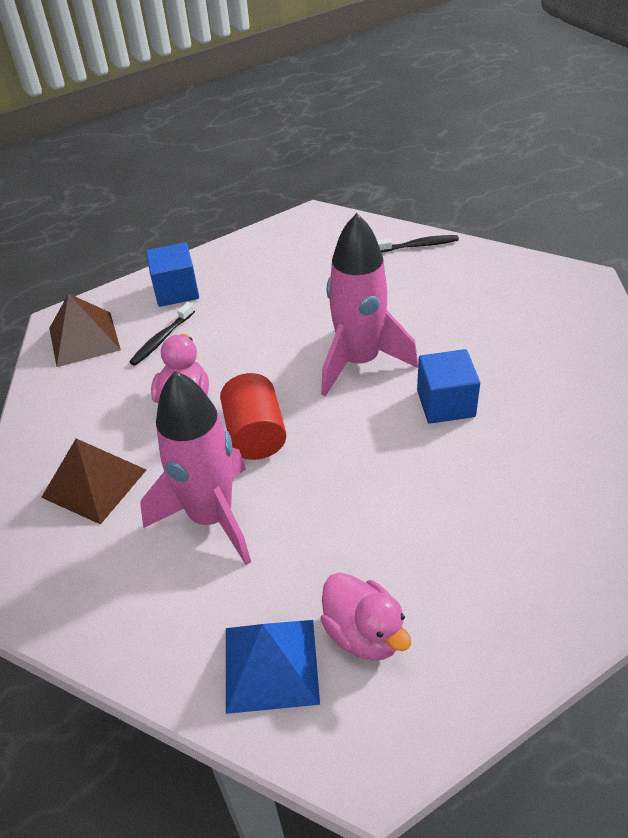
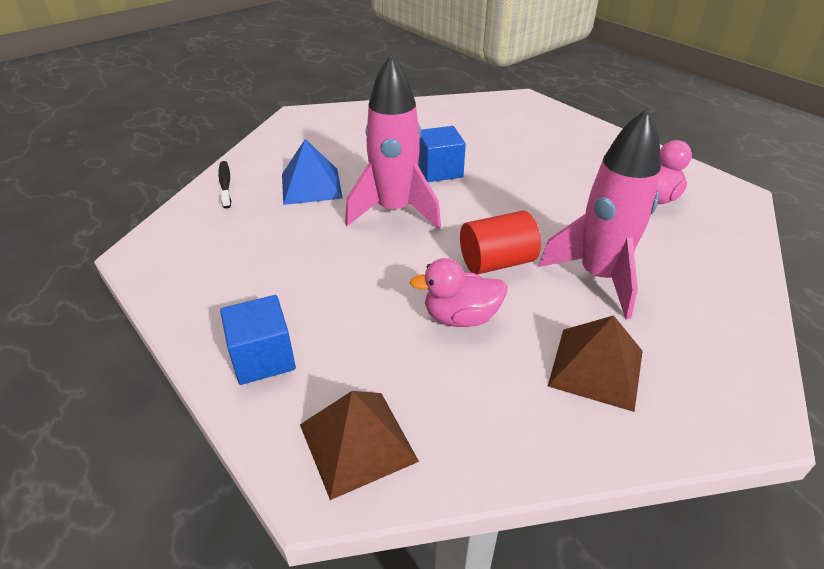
camera: 100 degrees left, 5 degrees down
black toothbrush [129,302,195,366] -> none
blue pyramid [226,620,320,714] -> blue pyramid moved to [282,139,343,205]

